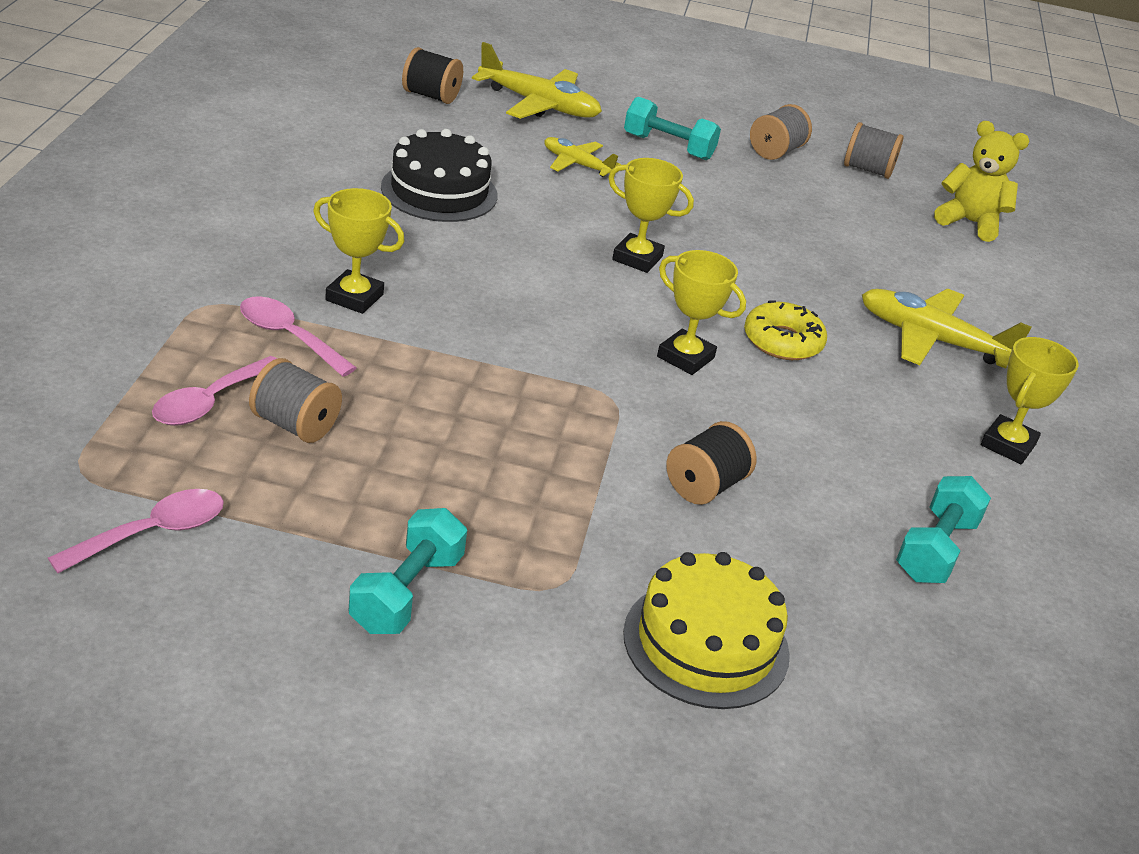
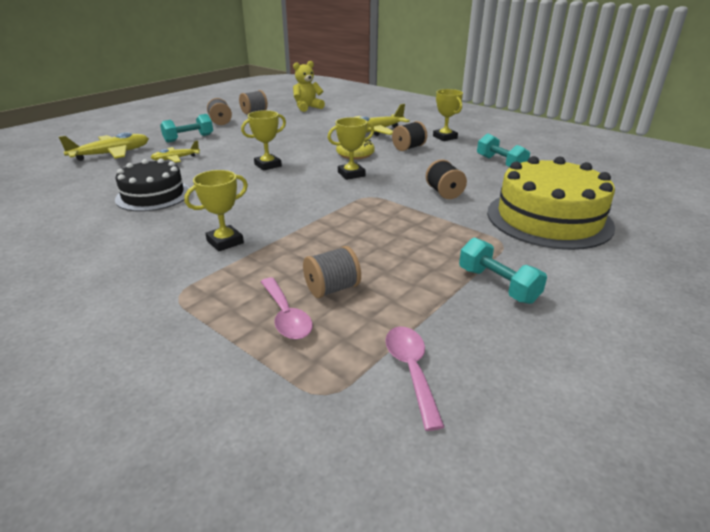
camera: 55 degrees left, 5 degrees down
pink spoon [240,296,357,377] -> none
black spool [402,47,463,104] -> black spool moved to [392,121,427,151]
yellow cake [623,552,790,709] -> yellow cake [487,156,615,250], size x1.55

